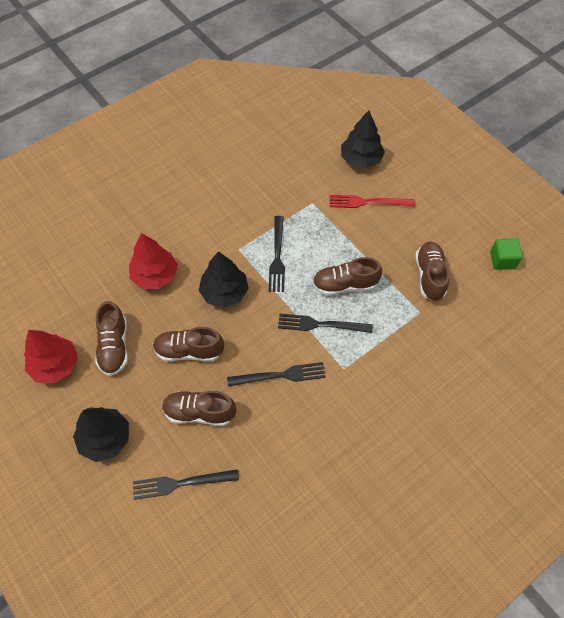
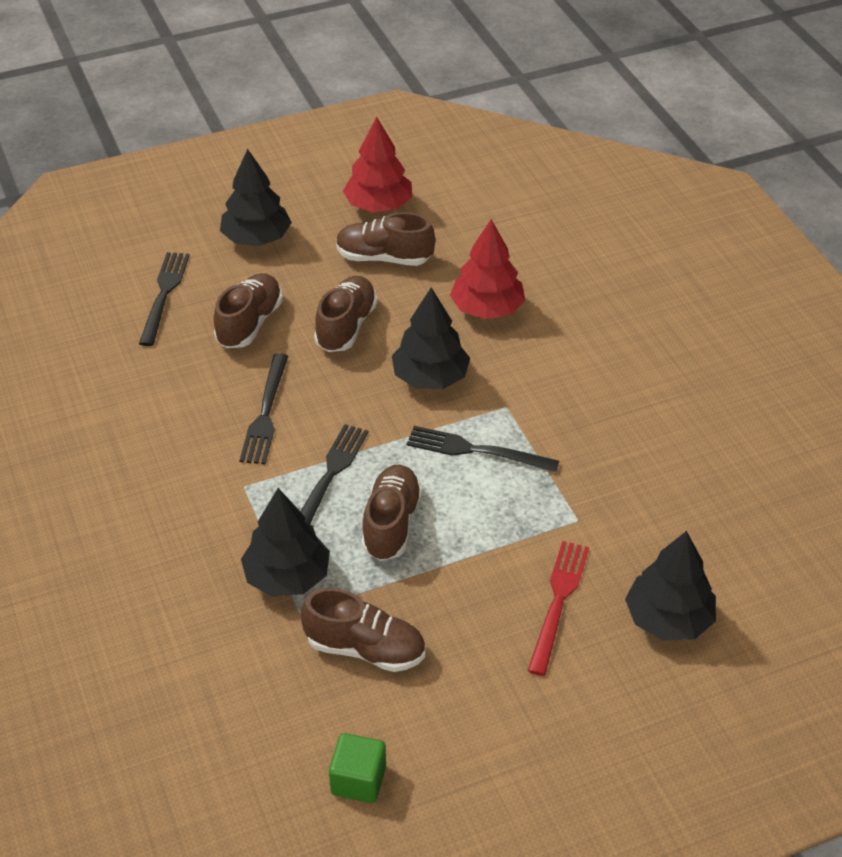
camera: 105 degrees right, 15 degrees down
none -> black tree [241,488,330,597]

